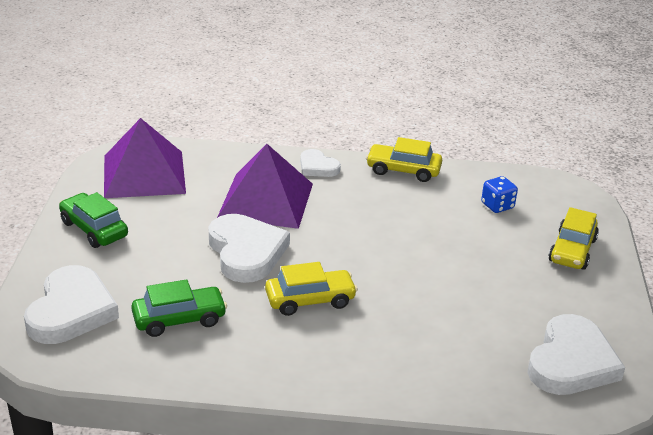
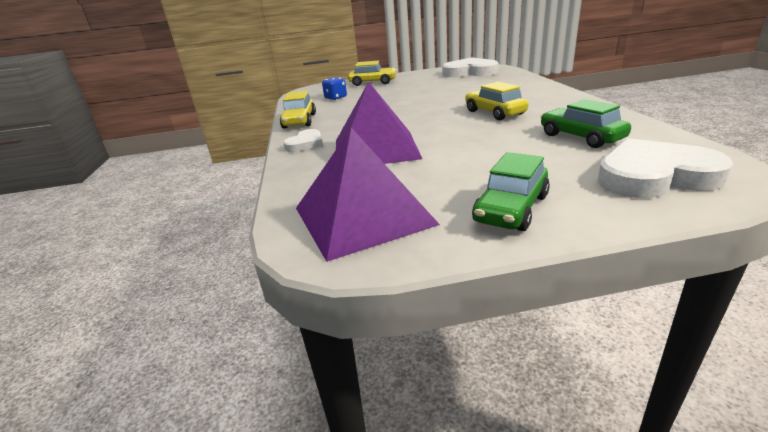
camera: 100 degrees left, 5 degrees down
white heart [209,214,290,283] -> none

